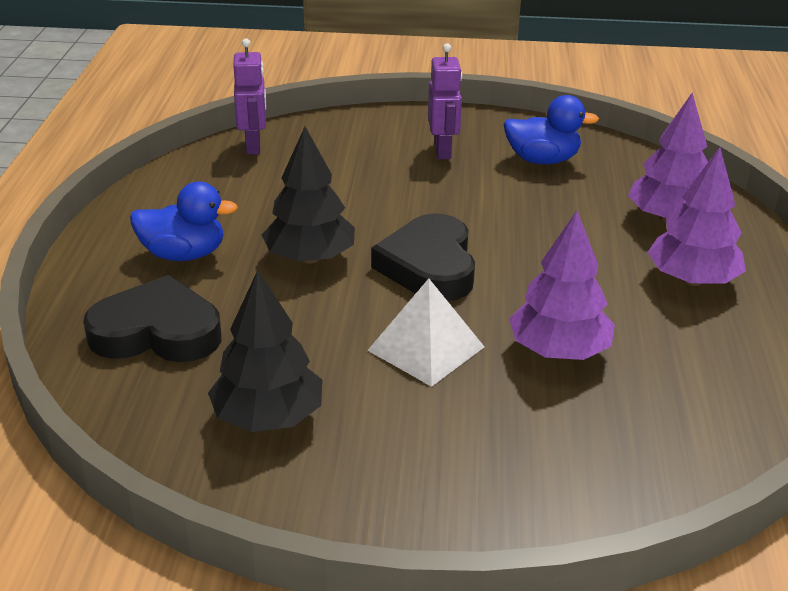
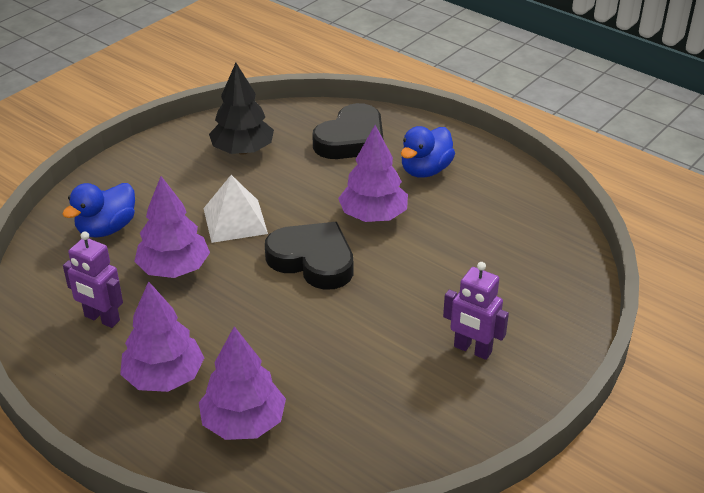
camera: 125 degrees right, 5 degrees up
purple robot [233,39,266,155] -> purple robot moved to [63,232,123,328]
black tree [262,127,355,264] -> purple tree [338,125,408,222]
blue duck [503,95,599,164] -> blue duck moved to [62,183,135,238]

